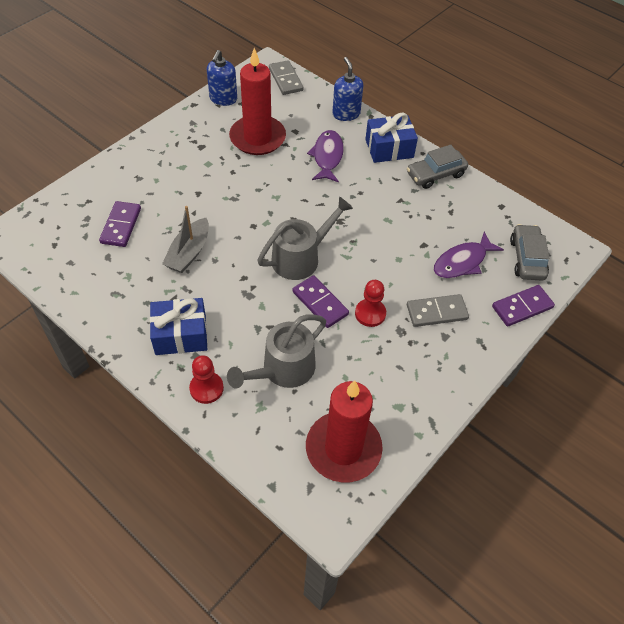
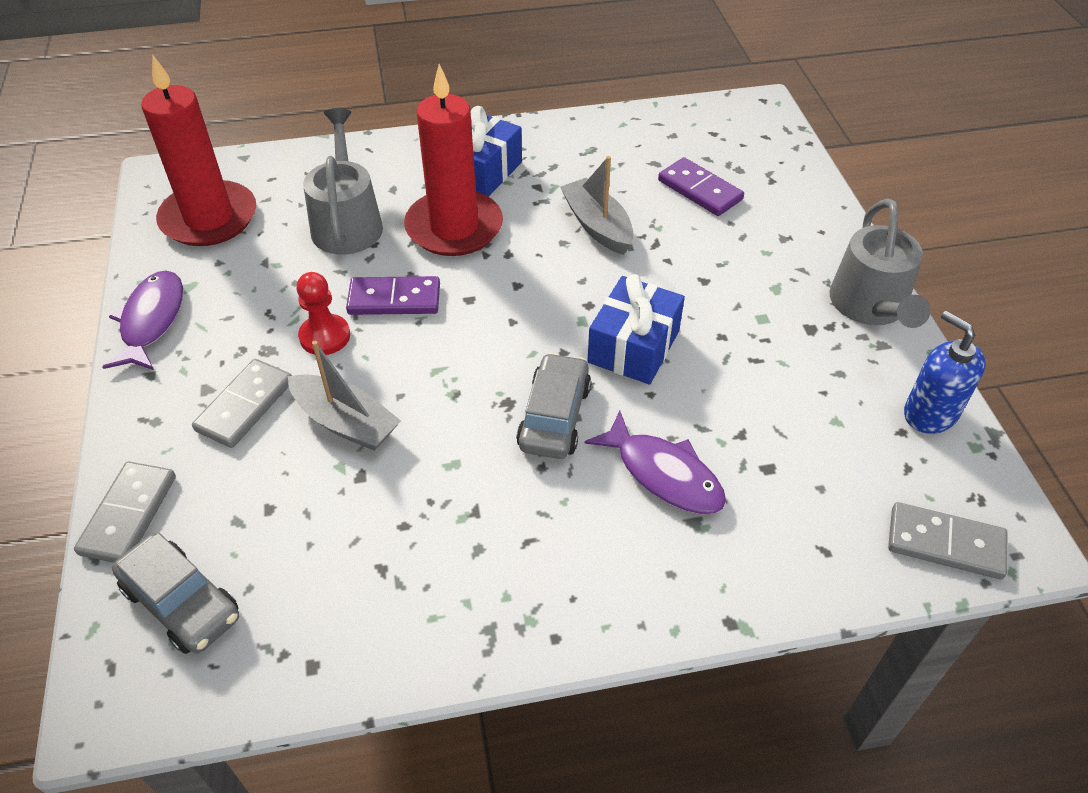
camera: 130 degrees right, 5 degrees down
red pawn [189,355,224,404] -> none
red candle [229,48,286,155] -> red candle moved to [404,64,503,256]
grey watering can [257,197,353,280] -> grey watering can moved to [830,199,931,328]
blue soap dispenser [332,57,363,121] -> none
blue gift [365,113,418,163] -> blue gift moved to [587,274,685,384]
grey car [407,145,468,189] -> grey car moved to [516,353,591,459]
purple fish [434,232,504,278] -> purple fish moved to [102,270,183,370]
purple domino [492,285,555,327] -> grey domino [74,461,176,563]
none -> grey boat [288,341,401,451]

